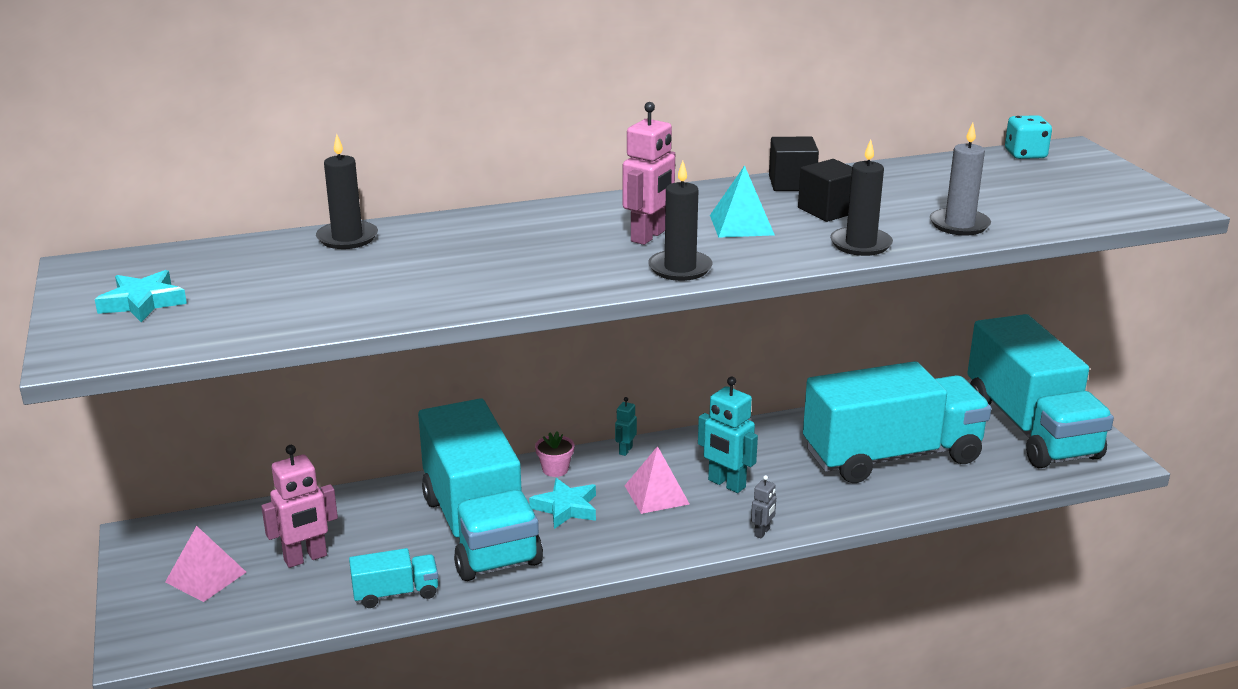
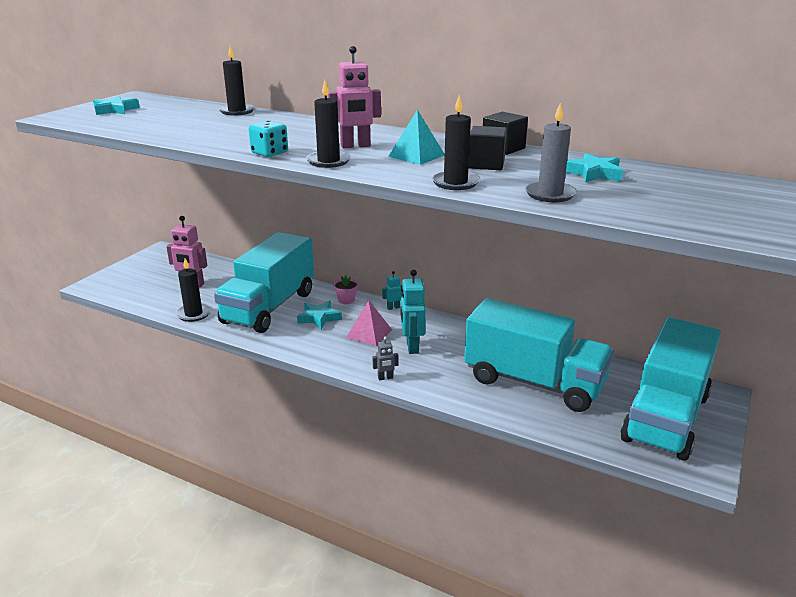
camera: 45 degrees right, 0 degrees up
pink pyramid [165,526,246,602] -> none
turquoise truck [349,548,438,608] -> black candle [175,259,211,322]
turquoise dice [1005,115,1052,159] -> turquoise dice moved to [249,120,288,157]
none -> turquoise star [566,153,623,183]

